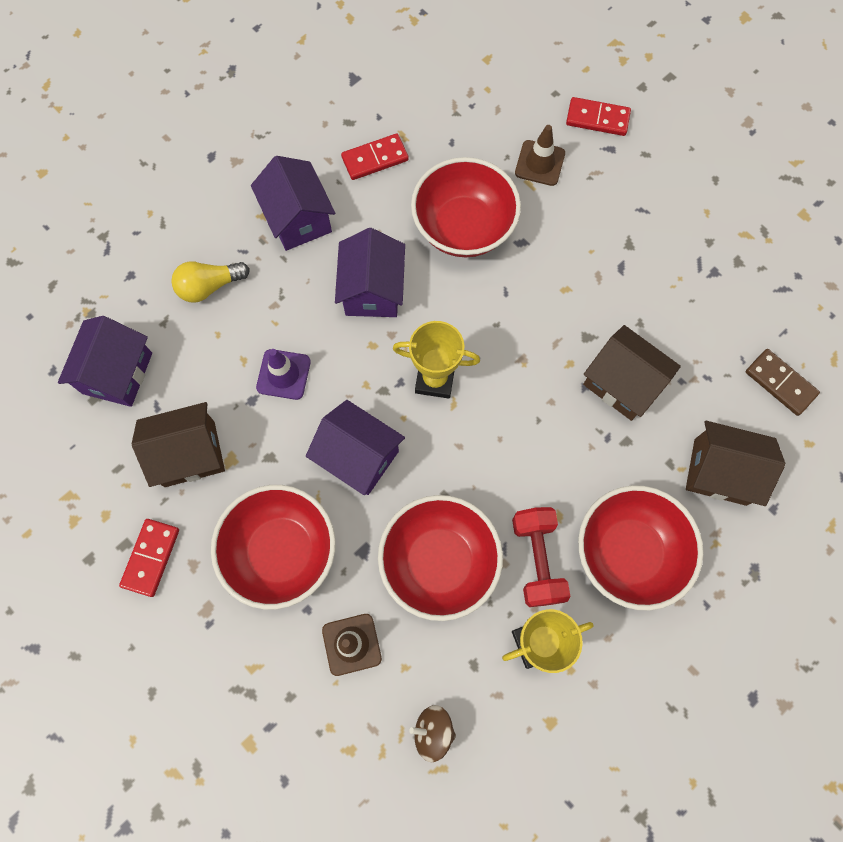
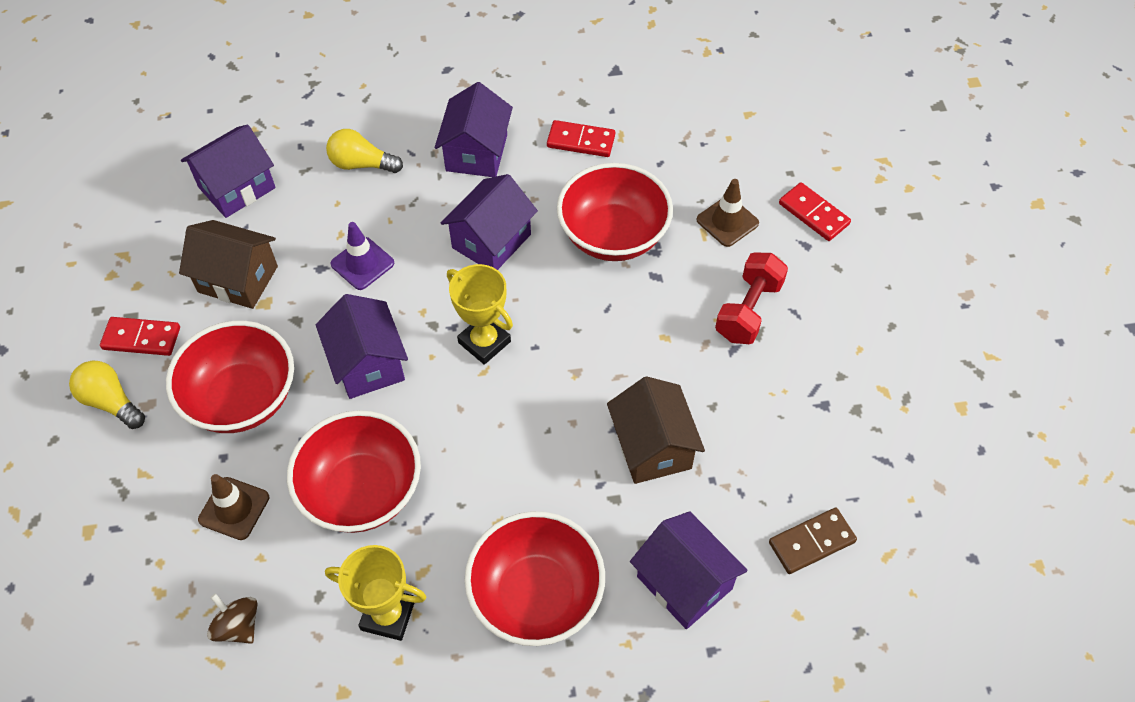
camera: 35 degrees right, 15 degrees down
red domino [119,519,179,597] -> red domino turned 45 degrees clockwise [100,317,180,356]
red dumbbell [512,507,571,607] -> red dumbbell moved to [715,252,788,344]
brown house [686,421,785,506] -> purple house [630,511,748,629]
brown domino [745,349,820,416] -> brown domino turned 75 degrees clockwise [769,507,857,574]
none -> yellow light bulb [69,361,145,429]

